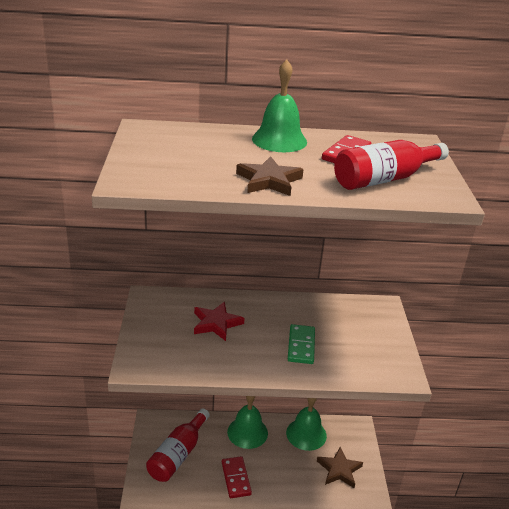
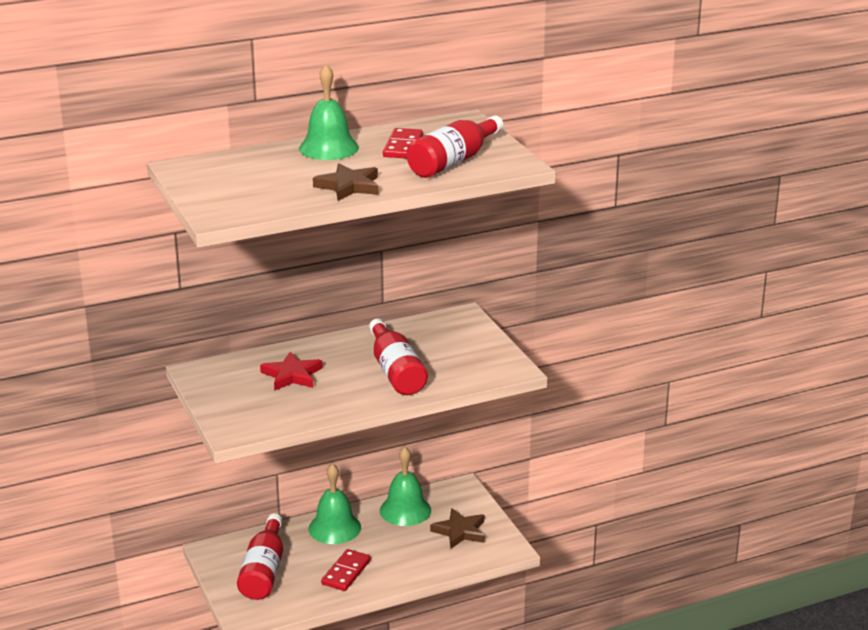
camera: 20 degrees left, 5 degrees down
red domino [222,456,252,498] -> red domino turned 60 degrees clockwise [321,549,371,591]
green domino [288,324,315,364] -> red bottle [369,318,428,395]

